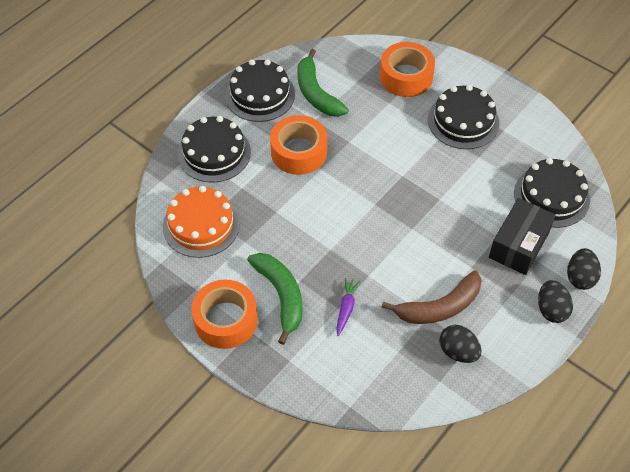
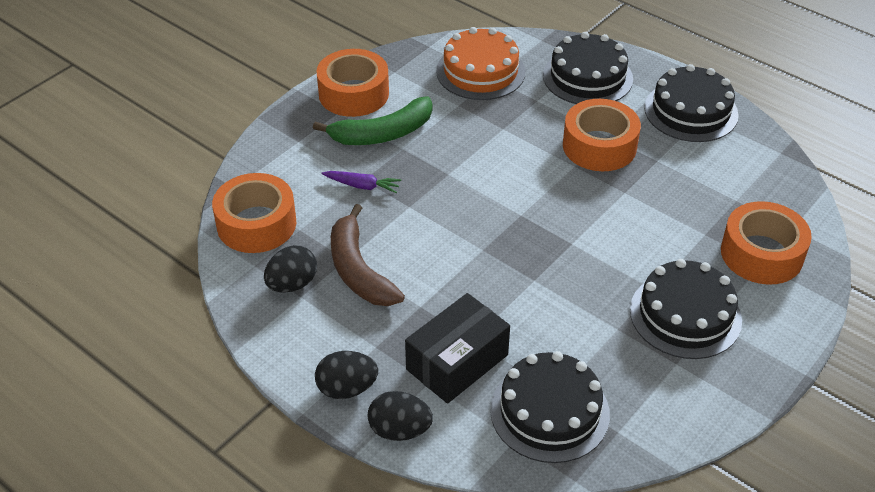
camera: 90 degrees right, 10 degrees down
green banana [297,49,349,117] -> none
black box [489,198,556,275] -> black box turned 75 degrees counterclockwise [405,293,510,404]
none -> orange tape [212,173,296,253]

